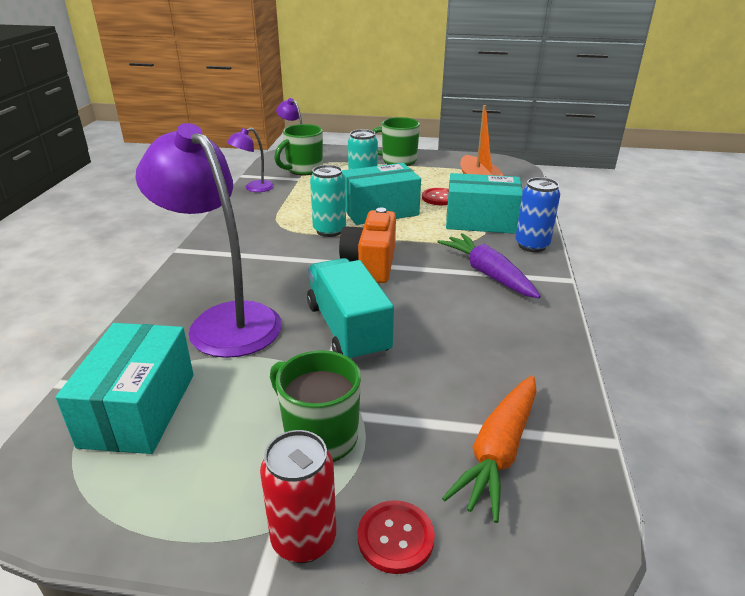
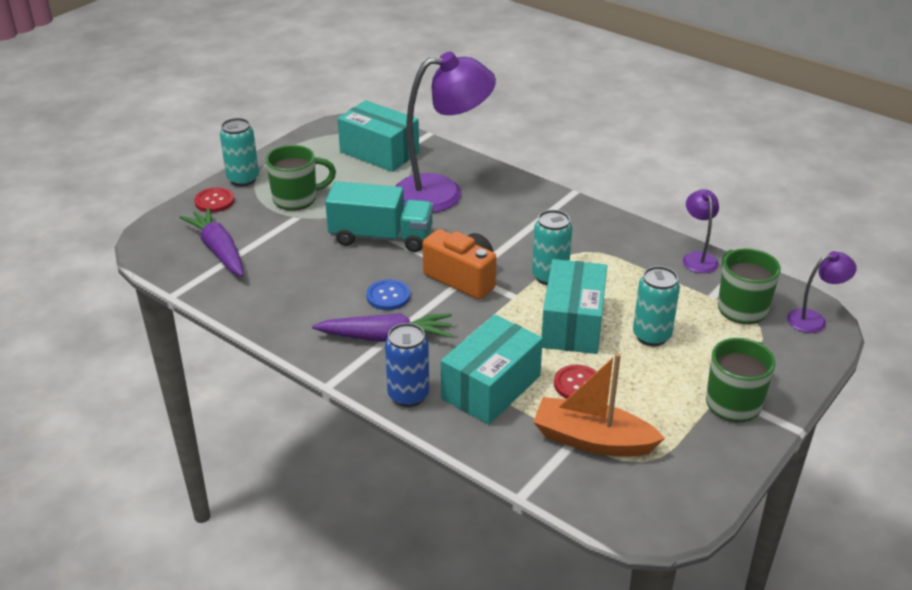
camera: 120 degrees right, 5 degrees up
red can [260,430,336,563] -> turquoise can [220,118,259,186]
orange carrot [442,375,537,523] -> purple carrot [180,207,244,276]
none -> blue button [366,279,410,310]

